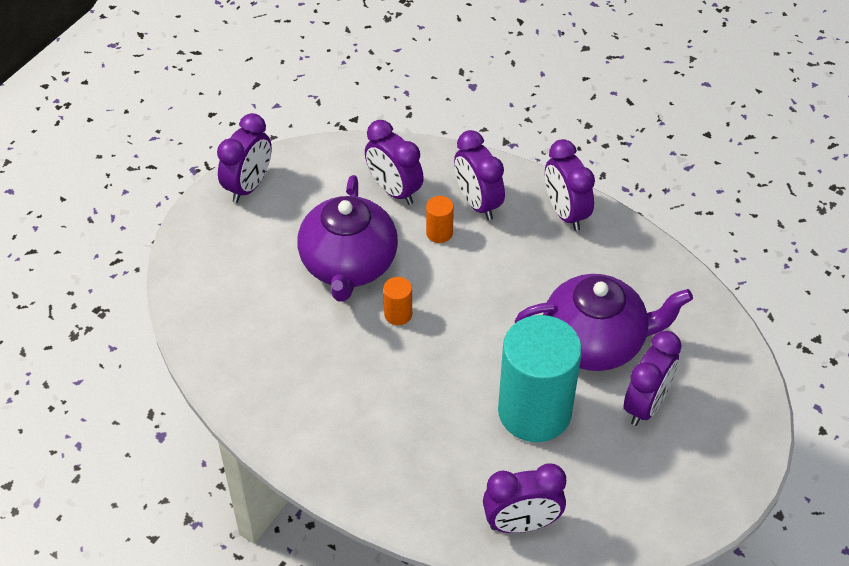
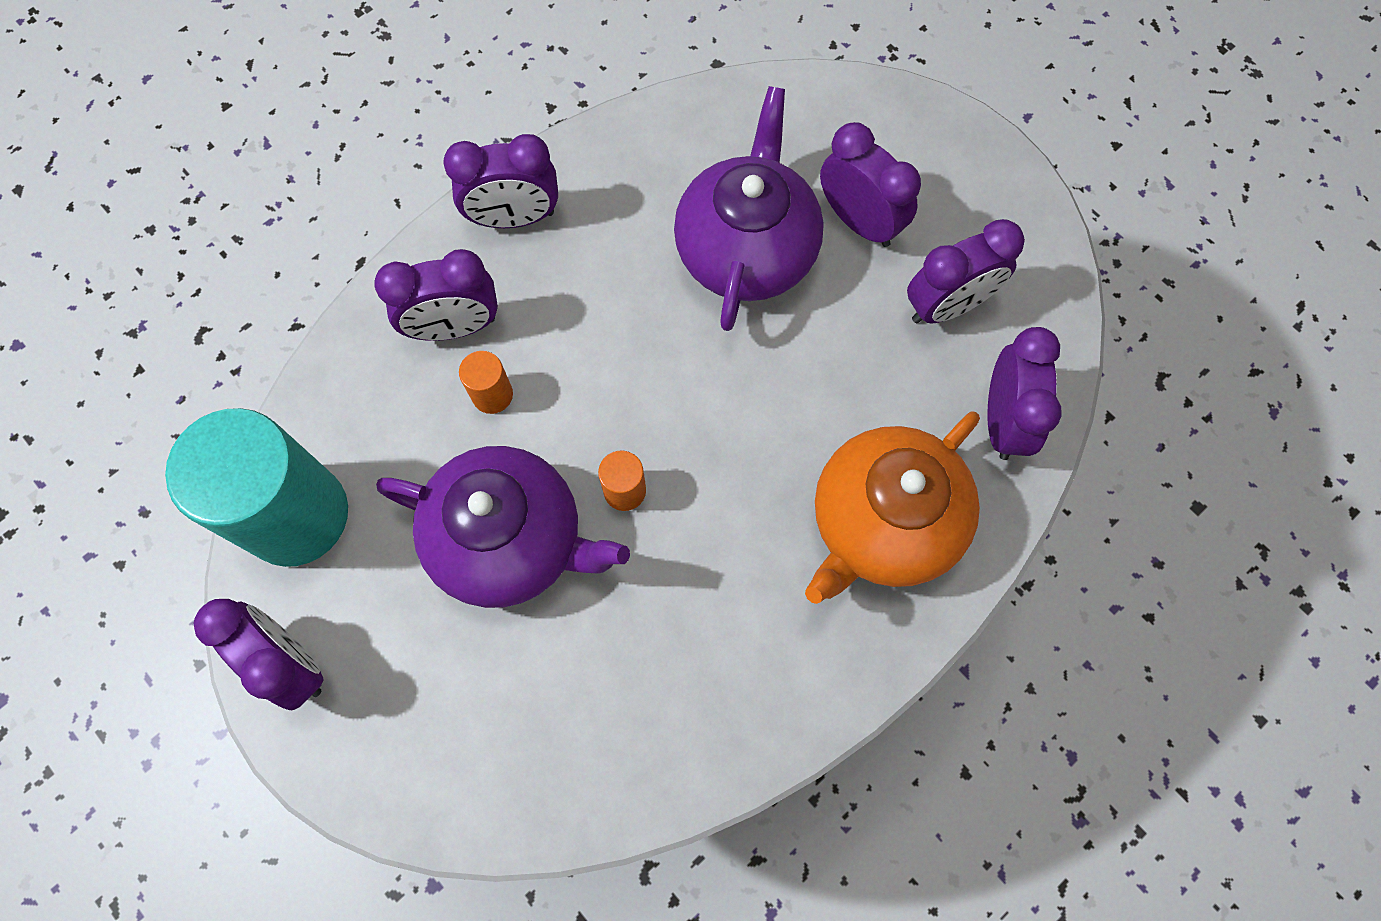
camera: 75 degrees left, 20 degrees up
purple clock [365,120,424,205] -> purple clock moved to [907,219,1025,324]
turquoise cylinder [498,315,582,442] -> turquoise cylinder moved to [165,408,348,567]
none -> orange teapot [805,411,980,604]

